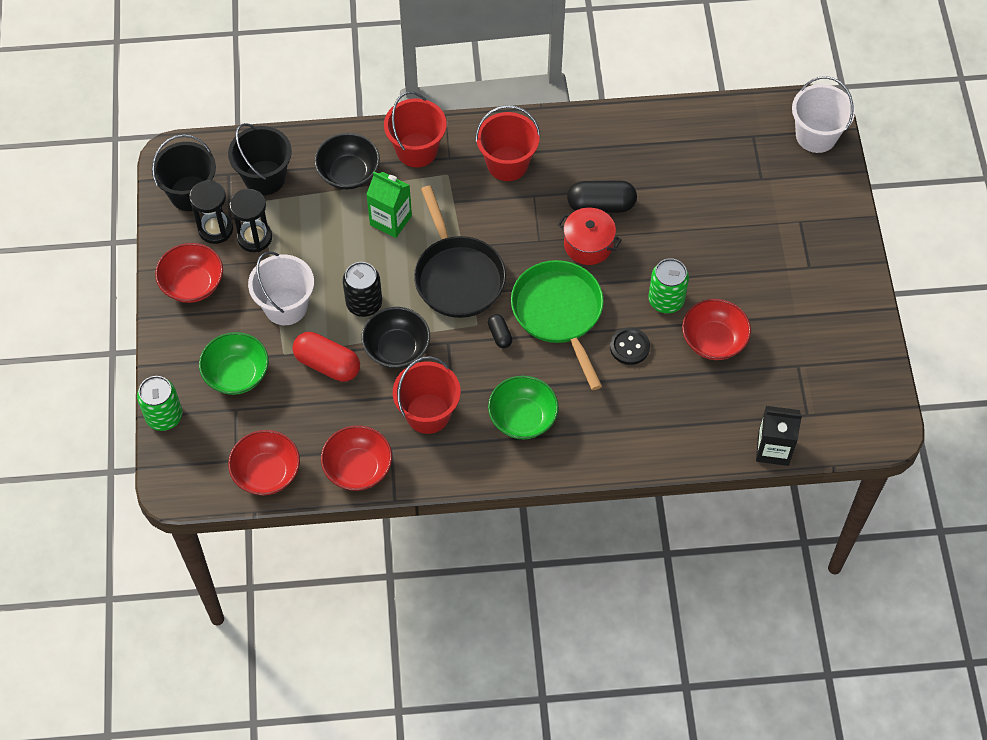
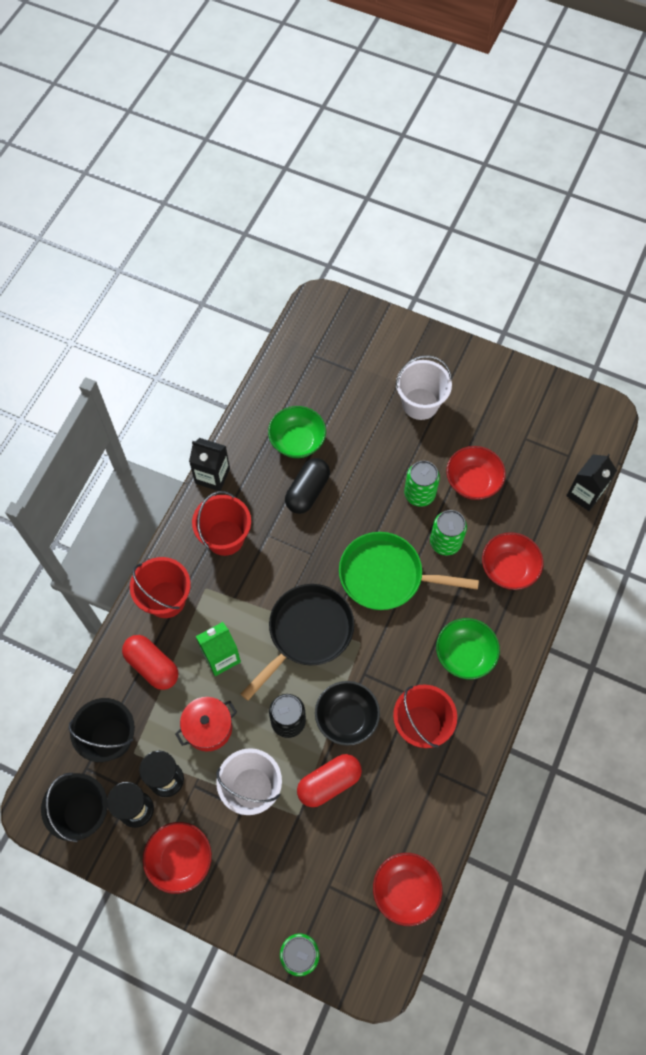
camera: 60 degrees left, 5 degrees up
green bowl [199,332,269,395] -> green bowl moved to [268,406,326,458]
black bowl [314,133,380,189] -> red capsule [122,635,178,690]
red bowl [321,425,392,491] -> red bowl moved to [482,532,543,590]
black pan [414,186,506,318] -> black pan turned 60 degrees counterclockwise [241,584,354,701]
black capsule [488,314,512,348] -> none
red pot [558,208,622,265] -> red pot moved to [175,697,237,752]
black button [610,327,650,365] -> green can [430,510,467,556]
white bucket [792,76,855,153] -> white bucket moved to [396,355,452,420]
none -> black carton [189,438,230,491]

